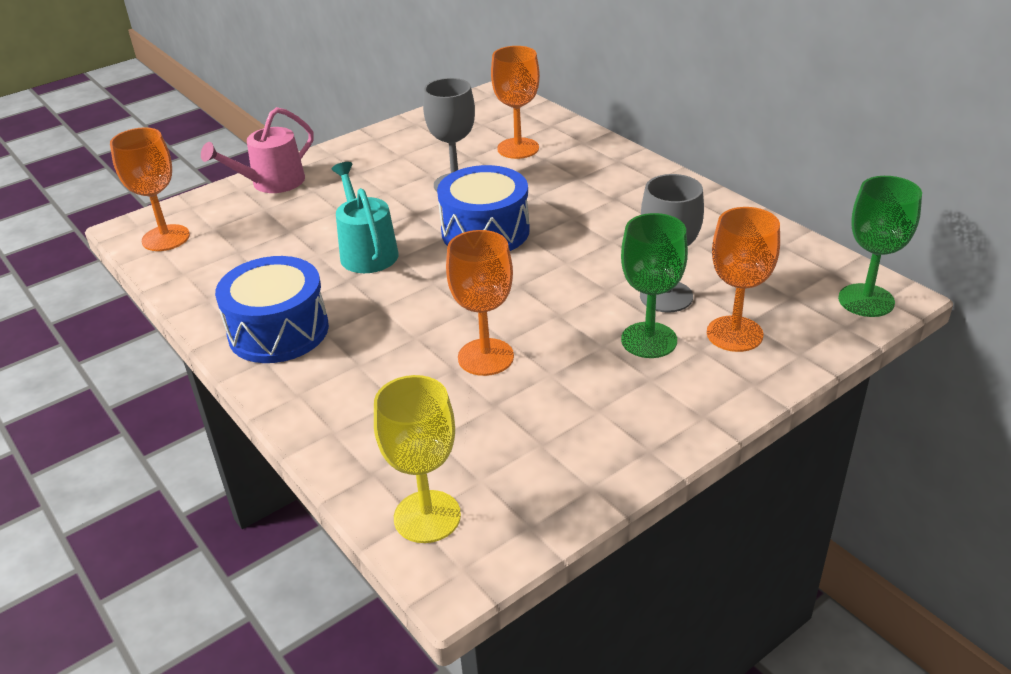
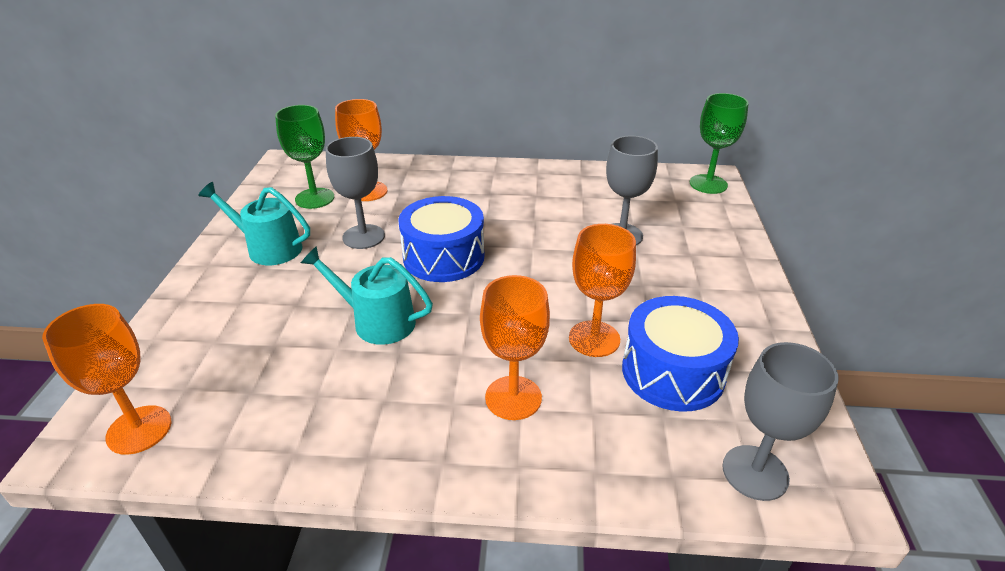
camera: 50 degrees left, 0 degrees up
pink watering can [201,107,314,193] -> none
blue drum [215,256,329,363] -> blue drum moved to [622,296,739,412]
yellow goblet [374,375,461,543] -> grey goblet [722,342,838,501]
green goblet [621,213,688,358] -> green goblet moved to [275,105,334,209]
orange goblet [707,207,780,352] -> orange goblet moved to [480,275,550,420]
none -> turquoise watering can [198,182,310,265]

